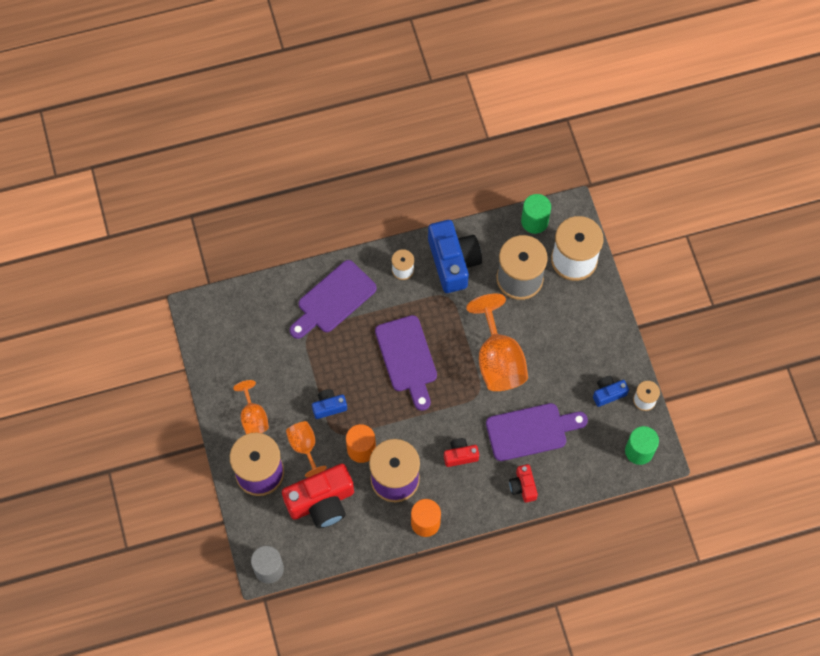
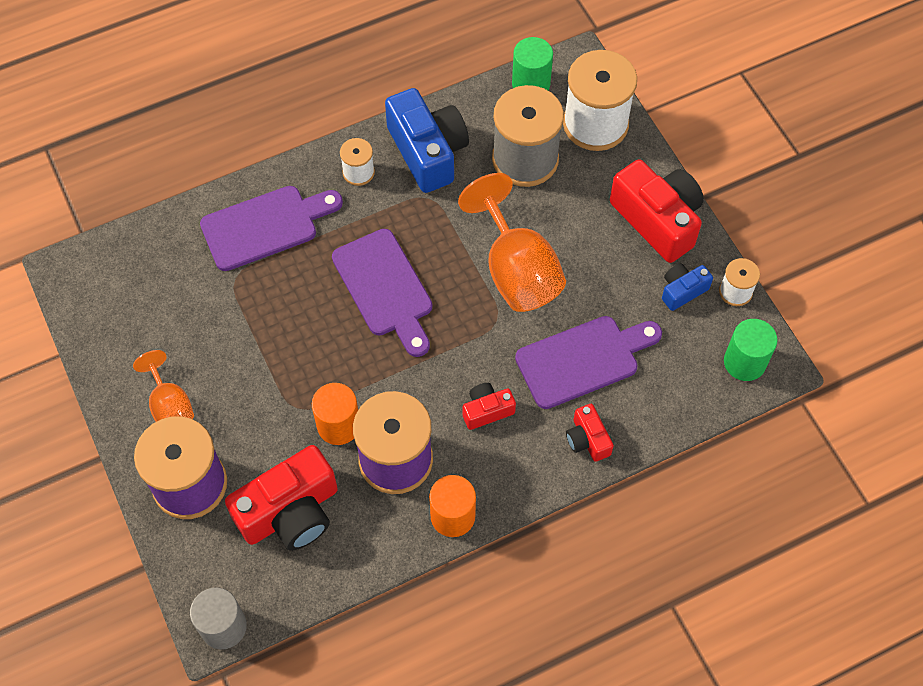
camera: 10 degrees left, 5 degrees down
orange goblet [286,421,327,477] -> none
purple cutting board [289,260,377,339] -> purple cutting board turned 150 degrees counterclockwise [200,186,343,271]
blue camera [312,389,347,419] -> none
none -> red camera [610,159,704,263]

